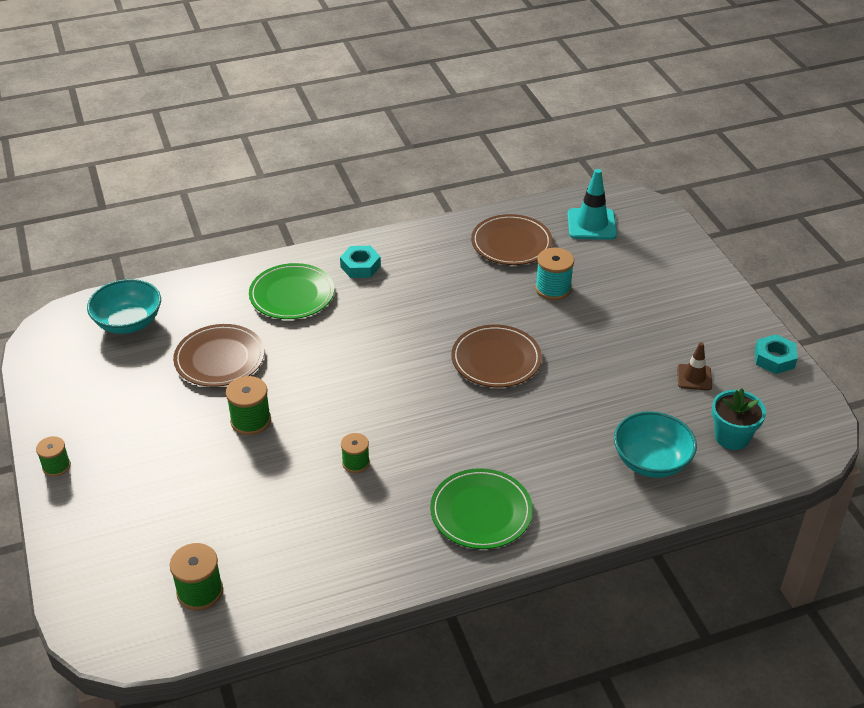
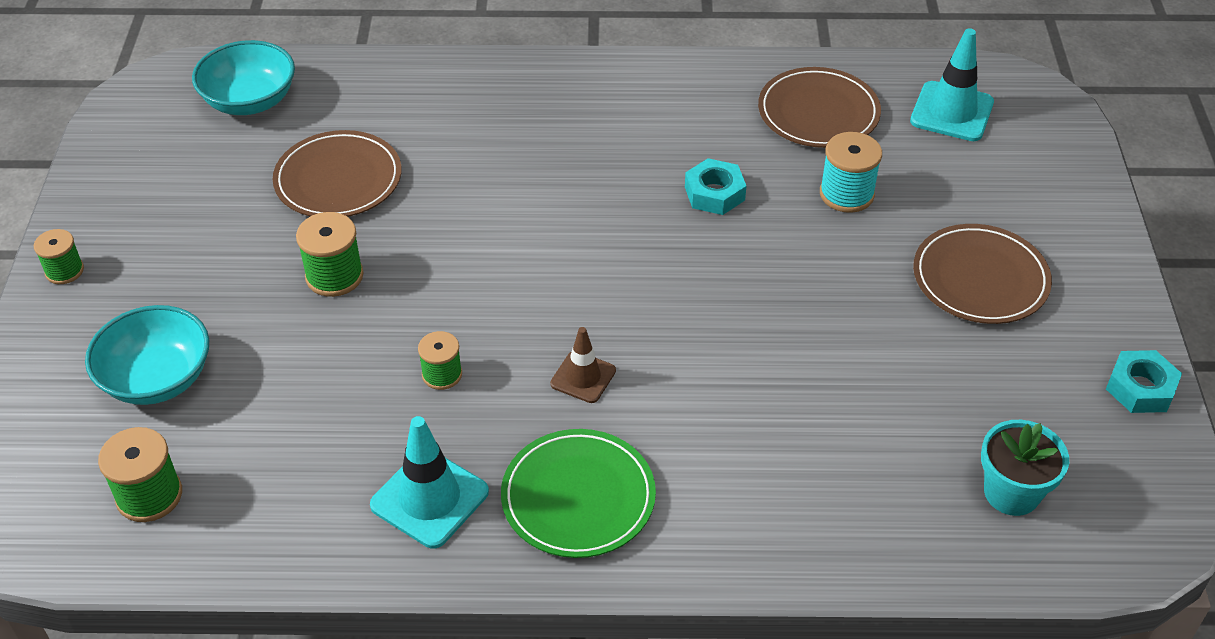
camera: 20 degrees right, 5 degrees up
green plate [249,263,334,319] -> none
turquoise nut [340,246,381,278] -> turquoise nut moved to [685,158,746,215]
brown plate [451,325,542,388] -> brown plate moved to [913,224,1052,324]
turquoise bowl [614,411,697,478] -> turquoise bowl moved to [85,305,209,405]
brown traffic cone [677,342,712,390] -> brown traffic cone moved to [550,327,616,403]
none -> turquoise traffic cone [370,416,489,549]

